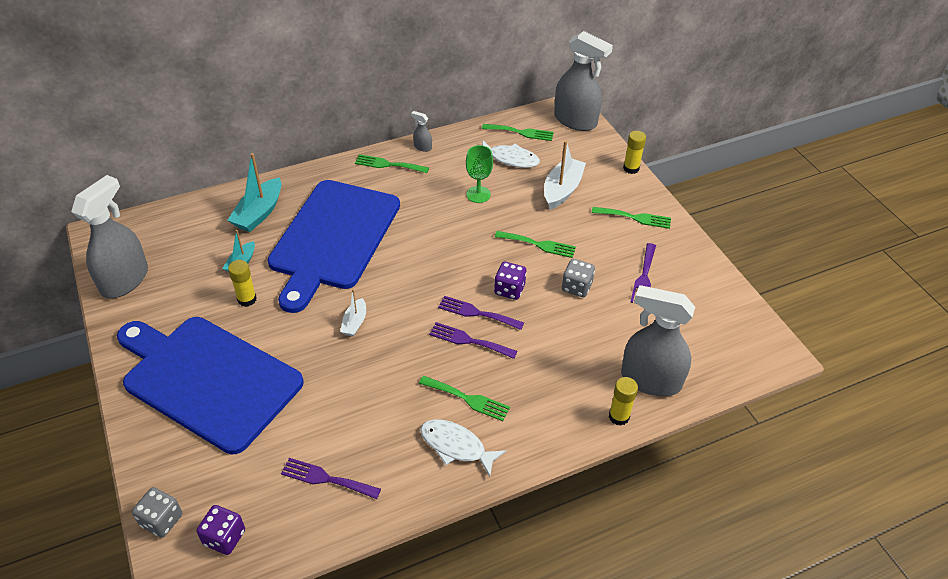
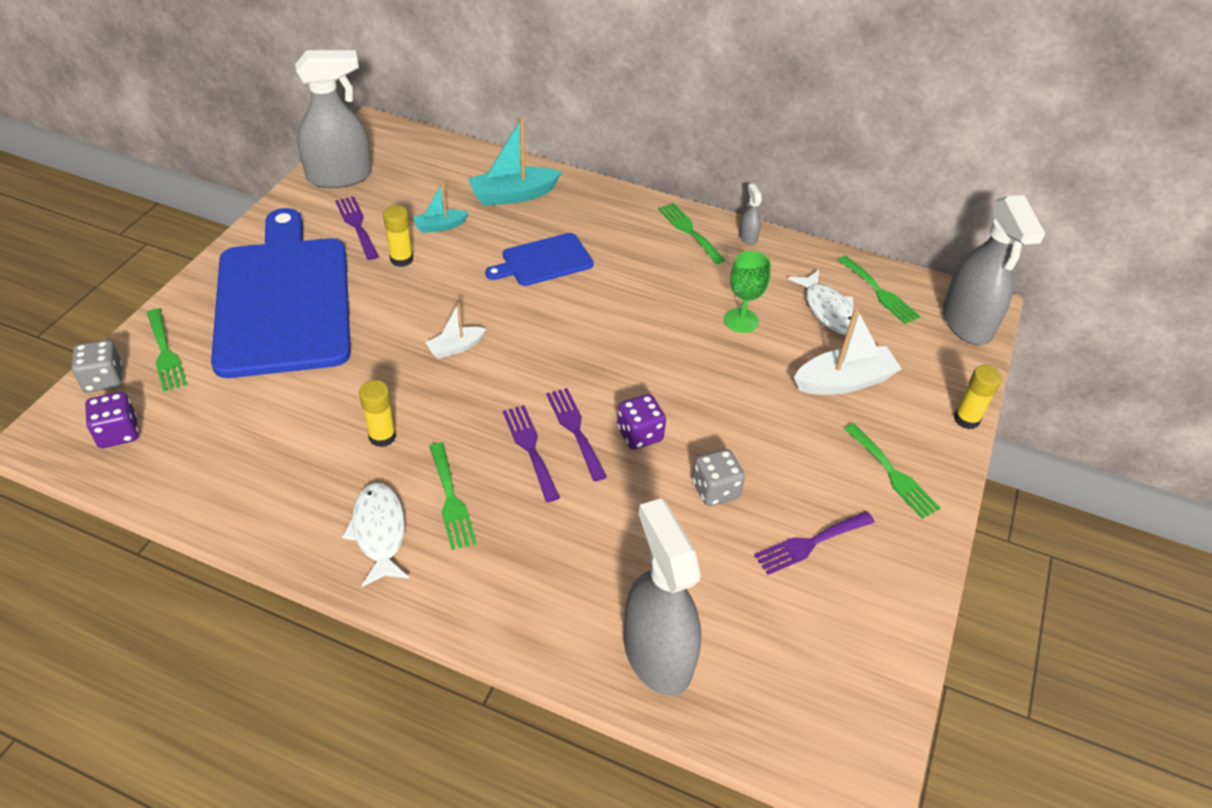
camera: 45 degrees right, 0 degrees up
blue cutting board [268,180,400,313] -> blue cutting board [485,233,594,286], size x0.47
purple fork [281,458,381,499] -> purple fork moved to [335,196,379,260]
green fork [495,231,576,258] -> green fork moved to [147,308,187,392]
yellow glue stick [609,377,638,426] -> yellow glue stick moved to [359,380,396,447]

